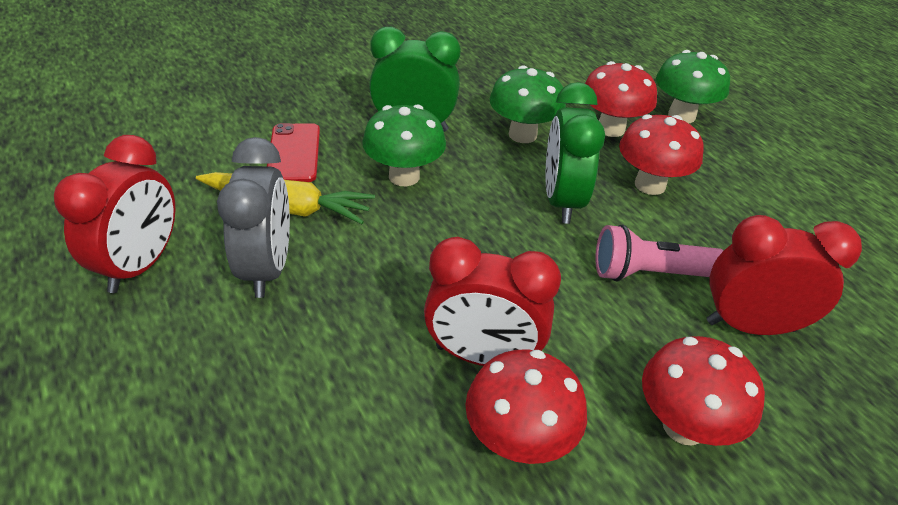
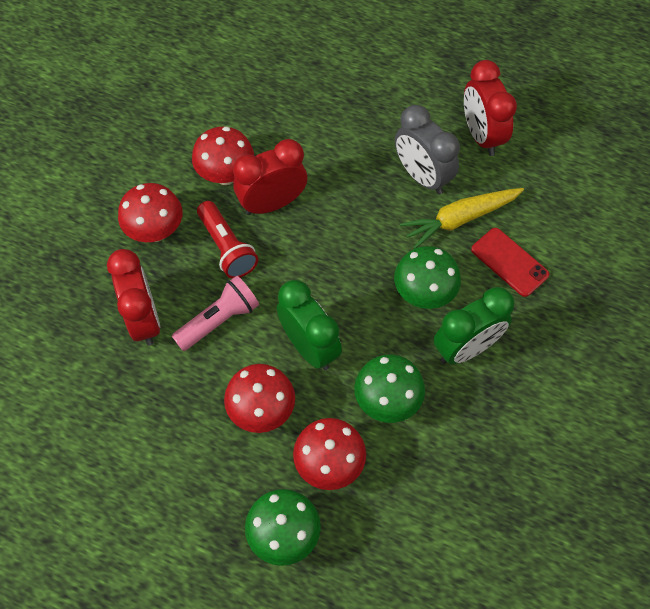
camera: 145 degrees right, 20 degrees up
red clock [707,215,862,335] -> red clock turned 75 degrees counterclockwise [107,249,161,346]
none -> red flashlight [197,201,258,279]

